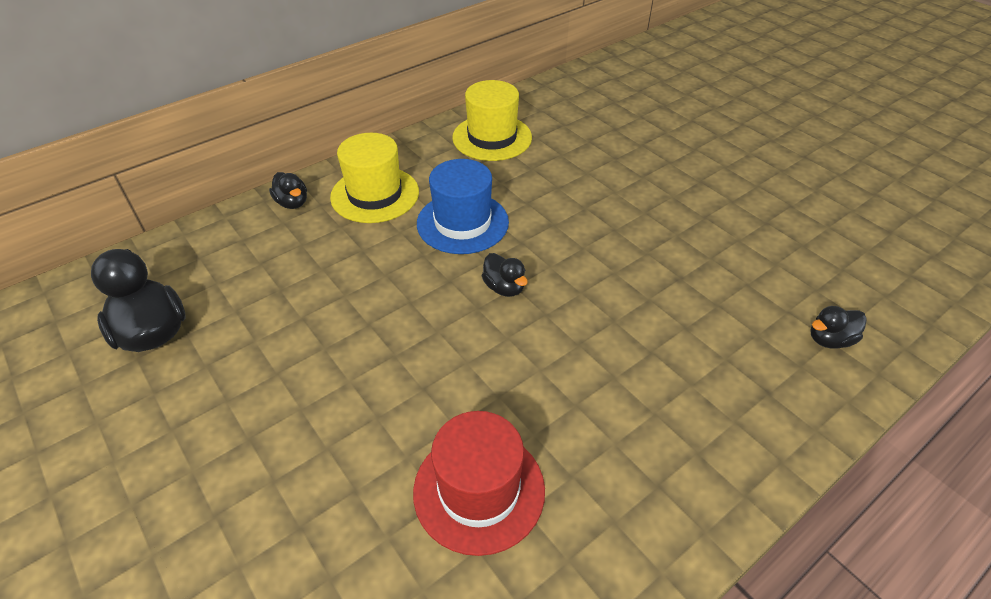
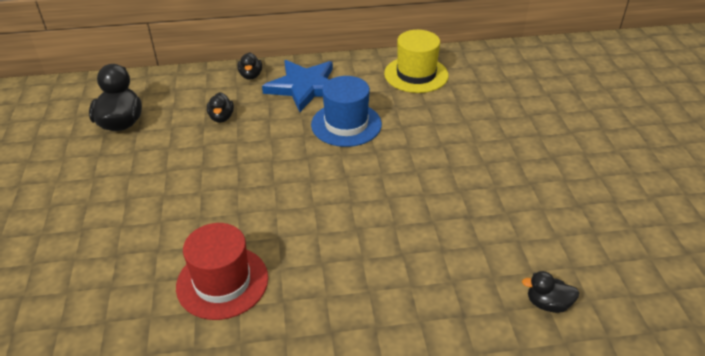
camera: 30 degrees right, 5 degrees down
yellow hat [330,133,419,223] -> blue star [262,60,333,112]
black duck [482,253,528,297] -> black duck moved to [207,92,234,123]

